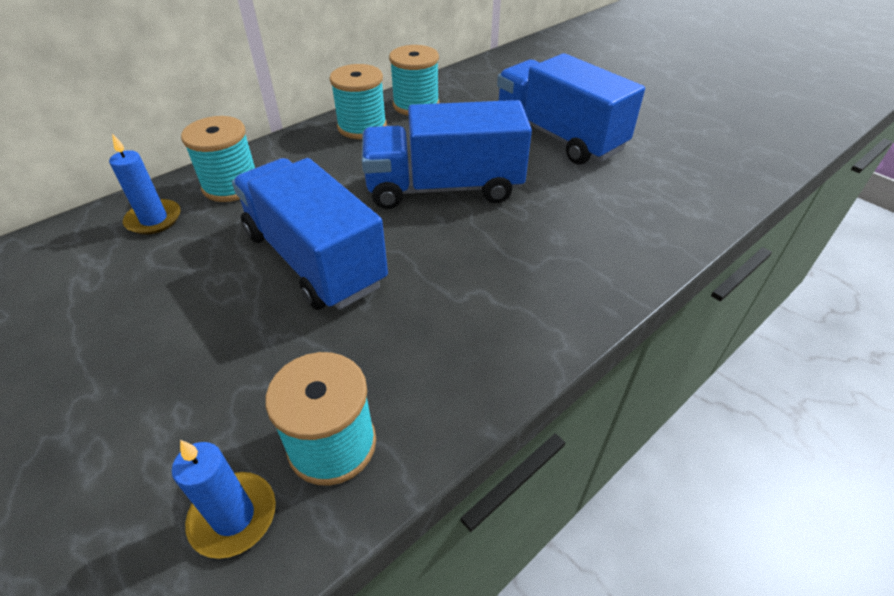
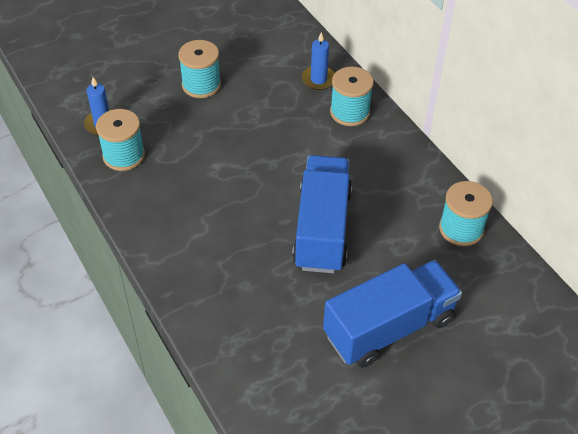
camera: 100 degrees right, 5 degrees up
blue truck [232,158,388,310] -> none
turquoise spool [330,64,387,139] -> turquoise spool moved to [178,40,221,98]

